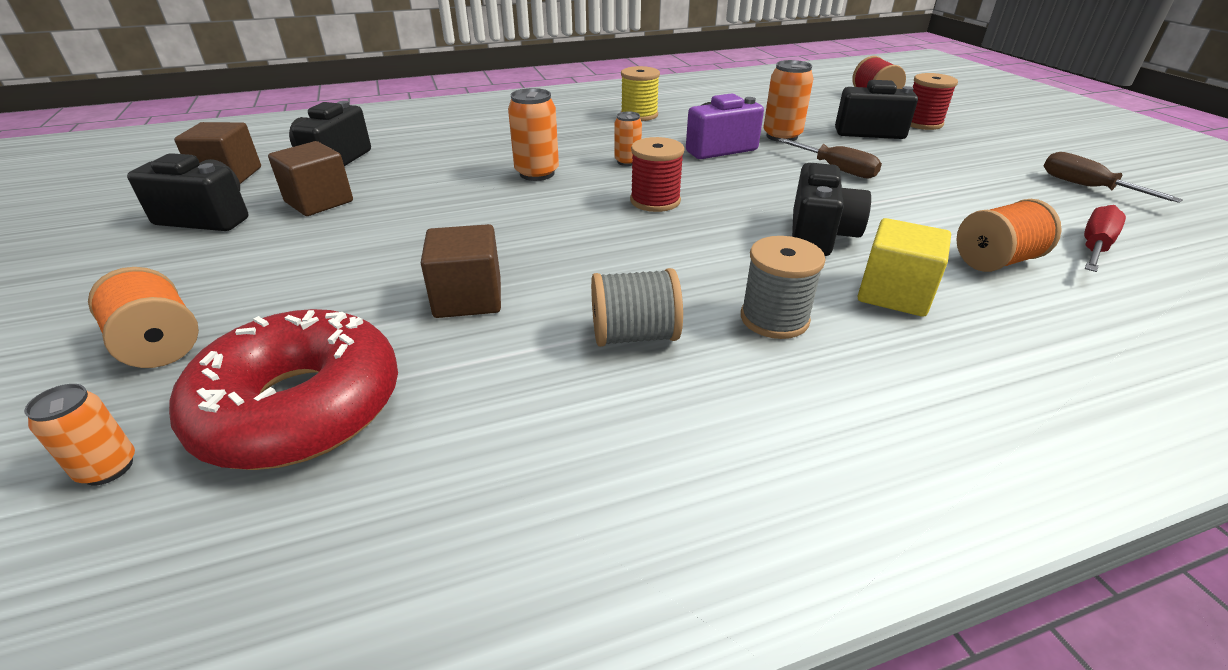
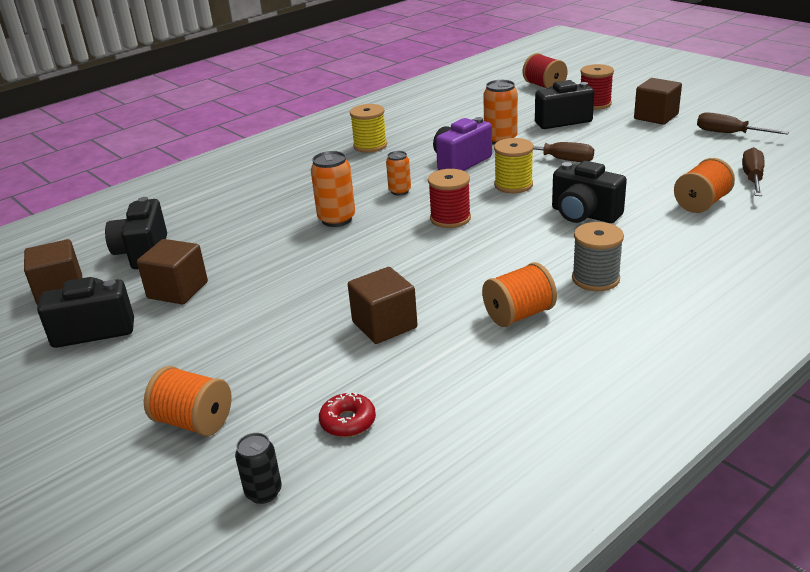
camera: 20 degrees left, 5 degrees down
orange can [24,384,135,485] -> black can [235,433,282,504]
red donut [169,309,398,470] -> red donut [319,392,376,437], size x0.40
grey spool [591,268,683,347] -> orange spool [482,262,557,327]
black camera [792,163,871,256] -> black camera turned 135 degrees clockwise [552,161,627,223]
yellow cube [858,218,951,317] -> none
red screwdriver [1084,205,1126,272] -> brown screwdriver [742,147,765,196]
none -> yellow spool [494,138,534,193]
none -> brown cube [634,78,682,125]

